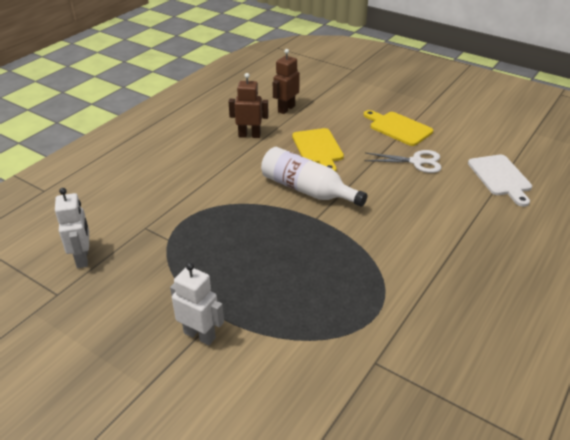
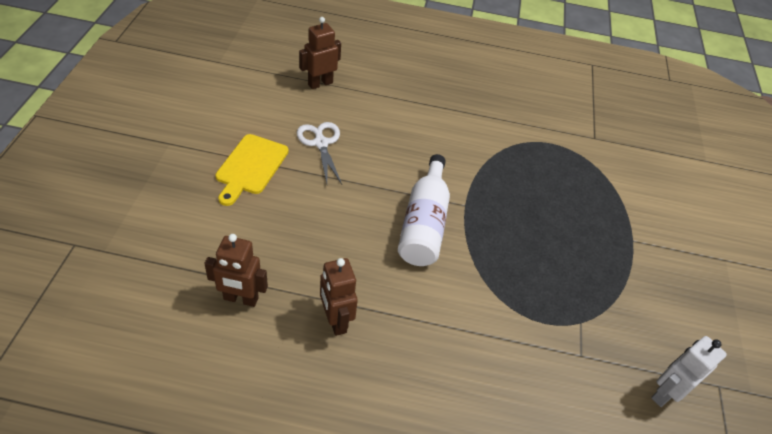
camera: 120 degrees left, 10 degrees up
white robot [170,263,224,345] -> none
yellow cutting board [292,128,344,172] -> none
white cutting board [468,155,532,207] -> brown robot [299,17,341,89]

